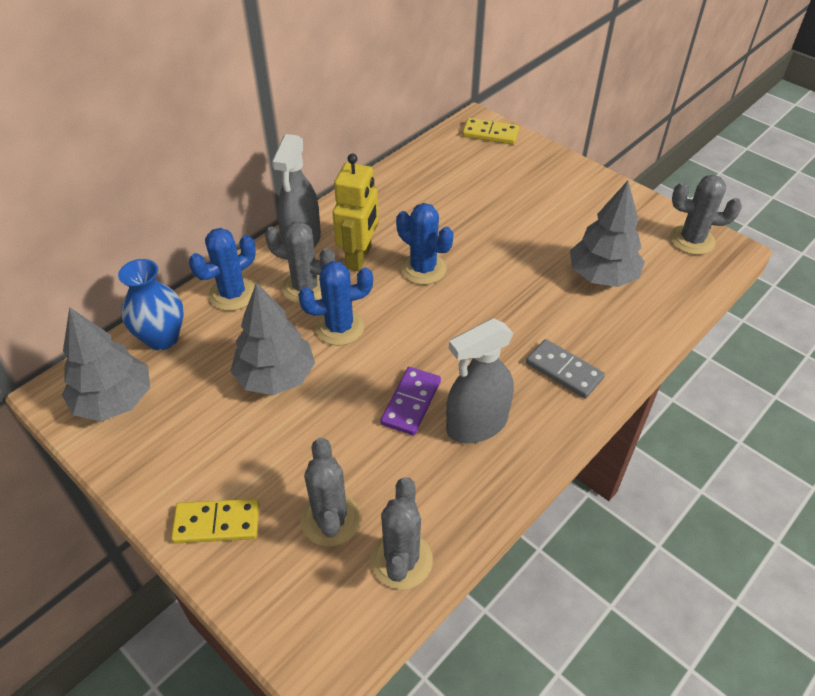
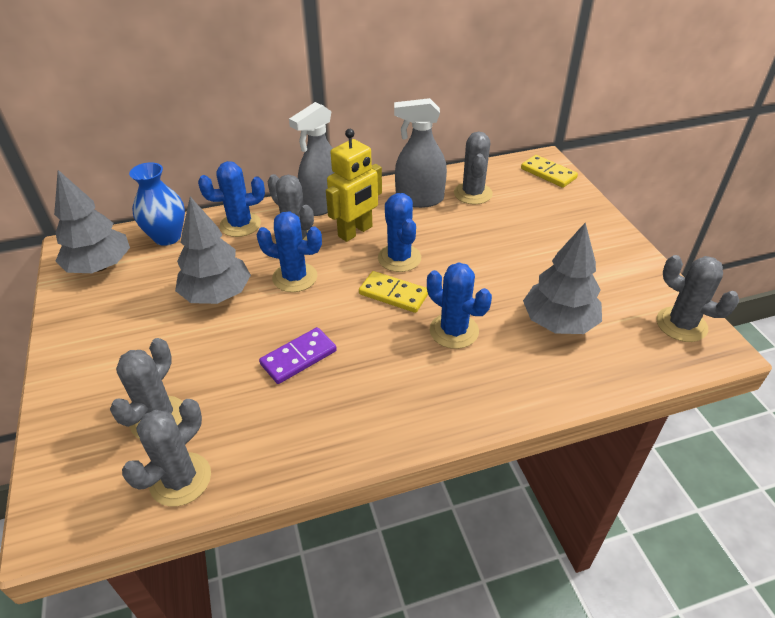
camera: 30 degrees right, 5 degrees down
yellow domino [171,499,260,544] -> yellow domino moved to [359,271,428,313]
grey spray bottle [446,318,514,444] -> grey spray bottle moved to [394,98,447,208]
grey domino [526,339,605,398] -> none
none -> blue cactus [427,262,492,349]
none -> grey cactus [454,131,493,204]

